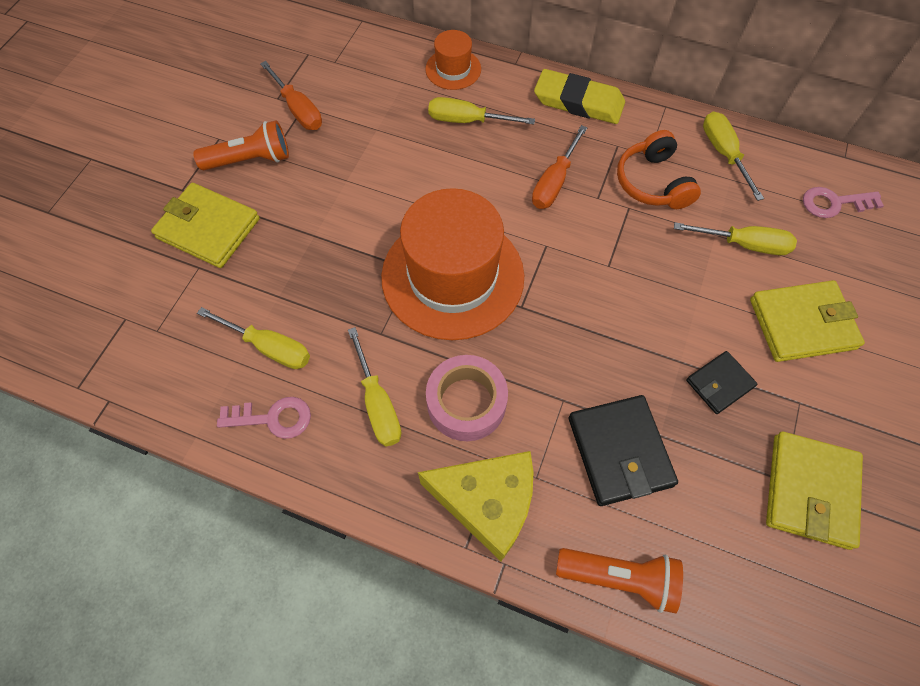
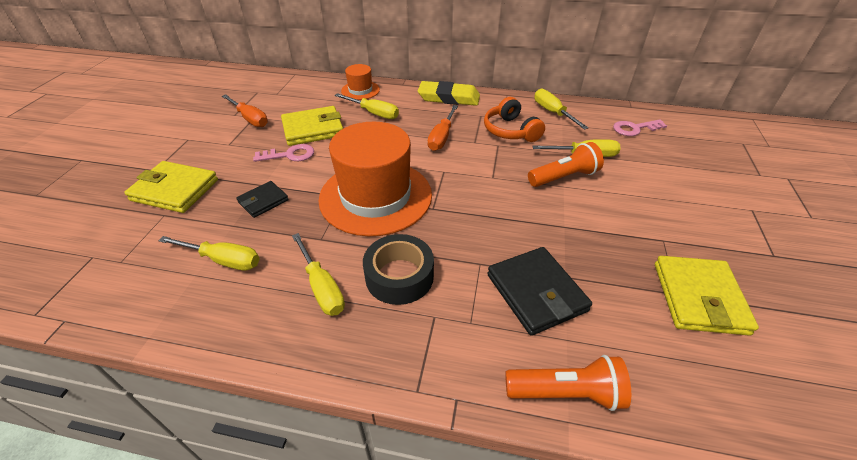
camera: 10 degrees left, 20 degrees down
orange flashlight [193,120,289,170] -> orange flashlight moved to [528,142,604,187]
pink key [217,397,311,439] -> pink key moved to [253,144,314,162]
yellow cheese [418,451,534,561] -> none
pink tape [426,355,508,441] -> black tape [363,234,434,305]
yellow screwdriver [428,97,535,124] -> yellow screwdriver turned 150 degrees counterclockwise [334,93,399,119]
black wallet [686,351,757,414] -> black wallet moved to [236,181,289,218]
yellow wallet [750,280,865,362] -> yellow wallet moved to [281,106,343,146]

